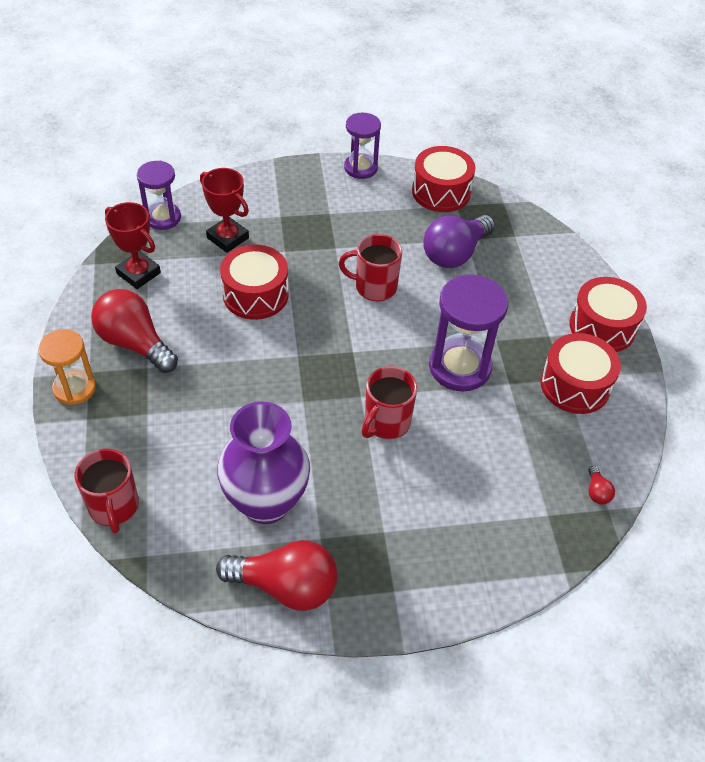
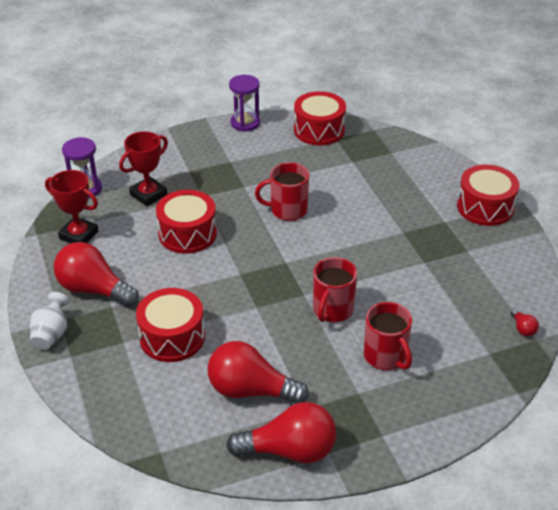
camera: 10 degrees left, 10 degrees down
orange hourglass [38,329,96,405] -> white vase [30,292,70,349]
red mug [75,449,139,533] -> red mug moved to [364,302,412,370]
red trophy [200,168,249,253] -> red trophy turned 75 degrees counterclockwise [119,131,168,207]
purple vase [217,401,310,524] -> red light bulb [208,341,309,404]
purple light bulb [423,215,495,268] -> none
purple hourglass [429,275,508,391] -> none
red drum [540,333,621,414] -> red drum moved to [136,288,205,362]

